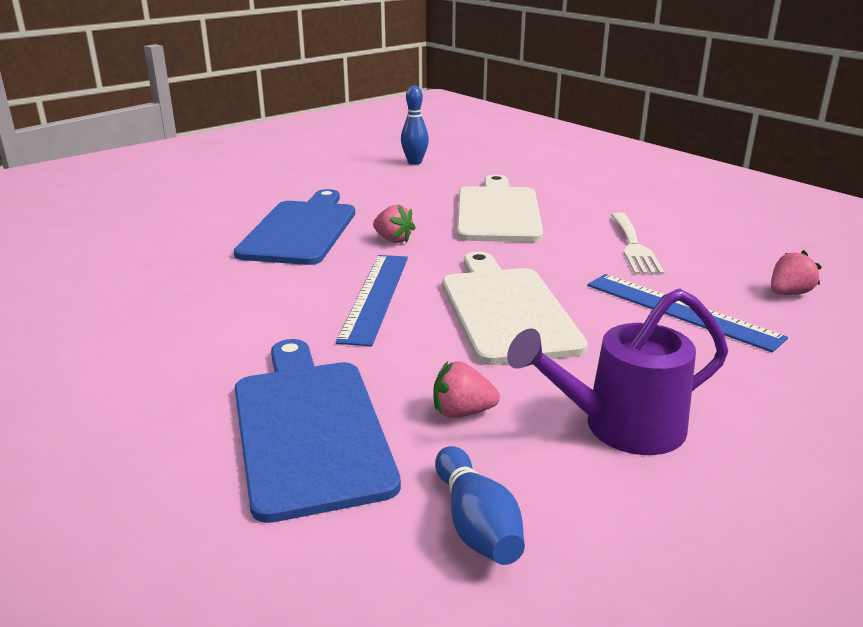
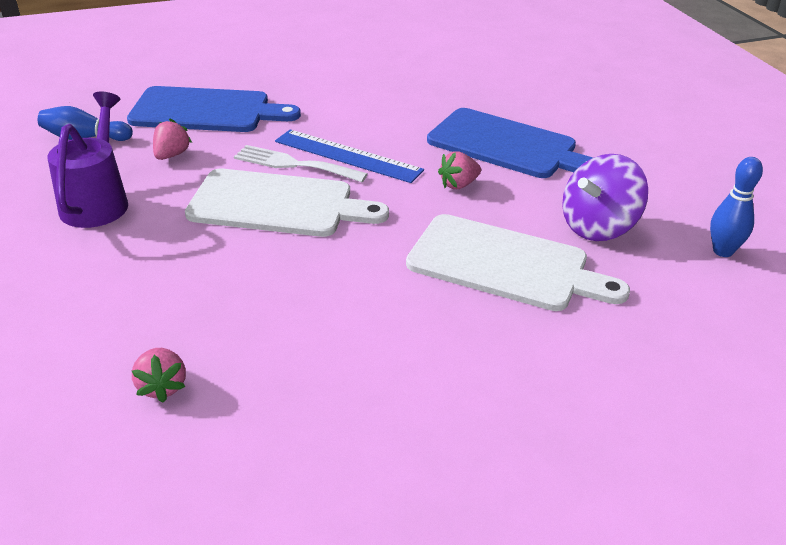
camera: 110 degrees right, 10 degrees up
blue ruler [587,274,788,352] -> none
white fork [611,212,664,275] -> white fork moved to [234,145,368,182]
none -> purple spinning top [562,154,648,241]

